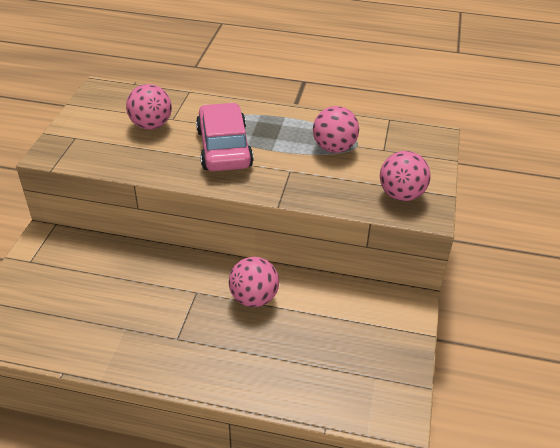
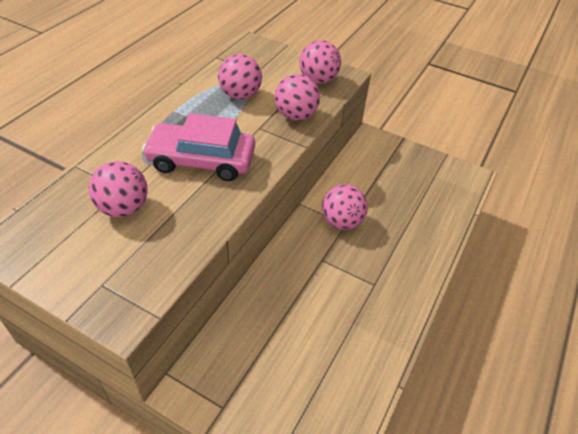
camera: 75 degrees left, 5 degrees up
none -> pink ball [275,74,320,120]

